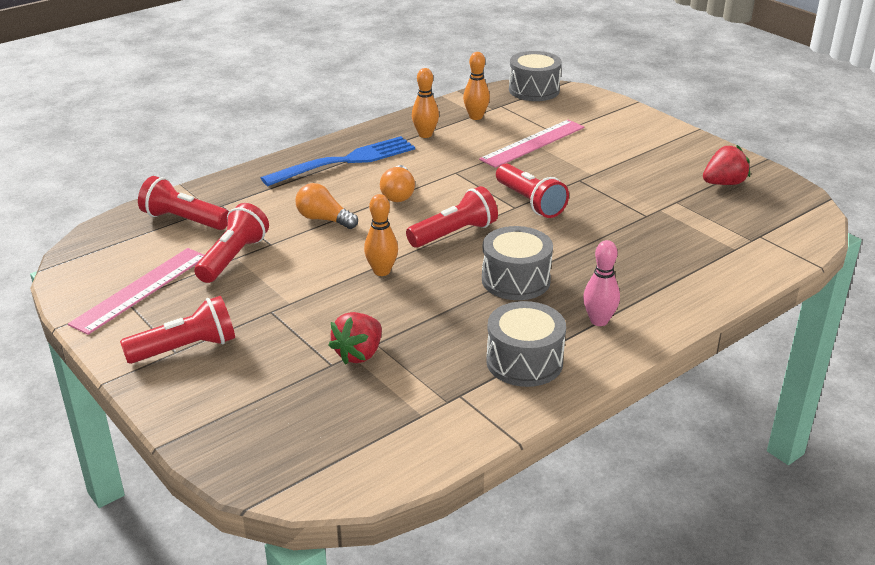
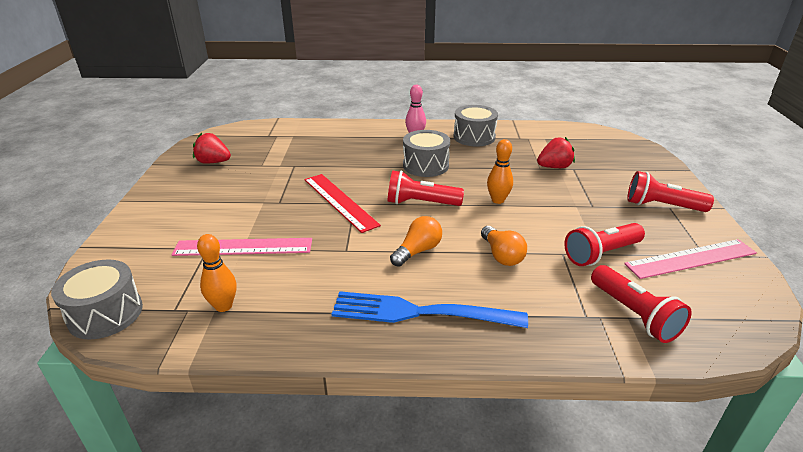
camera: 140 degrees left, 0 degrees up
orange bowling pin [412,68,439,138] -> none
red flashlight [496,163,569,218] -> red ruler [304,174,381,233]

